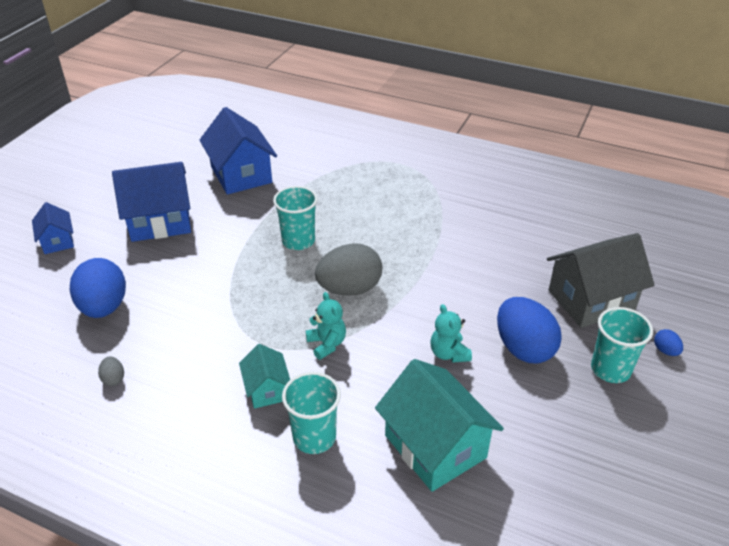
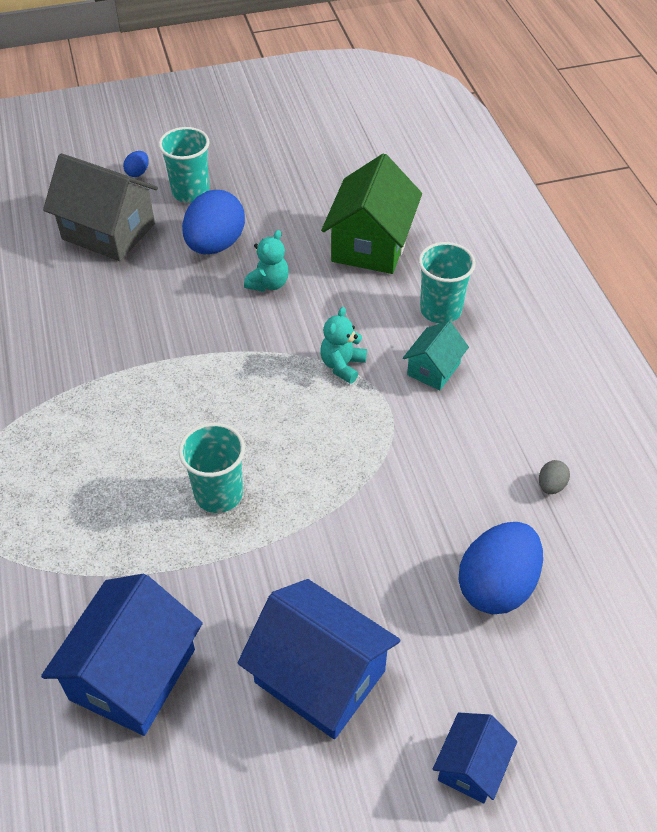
camera: 130 degrees left, 10 degrees up
grey egg [315,243,382,295] -> none
turquoise house [375,359,504,492] -> green house [321,153,422,274]

